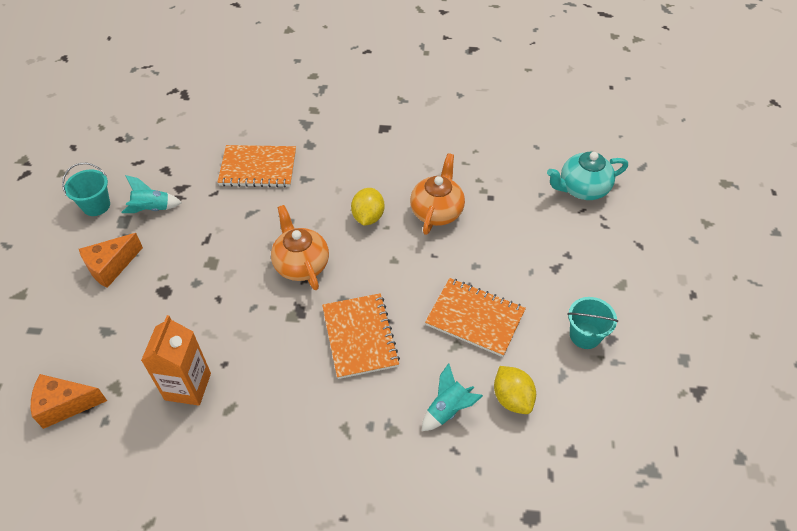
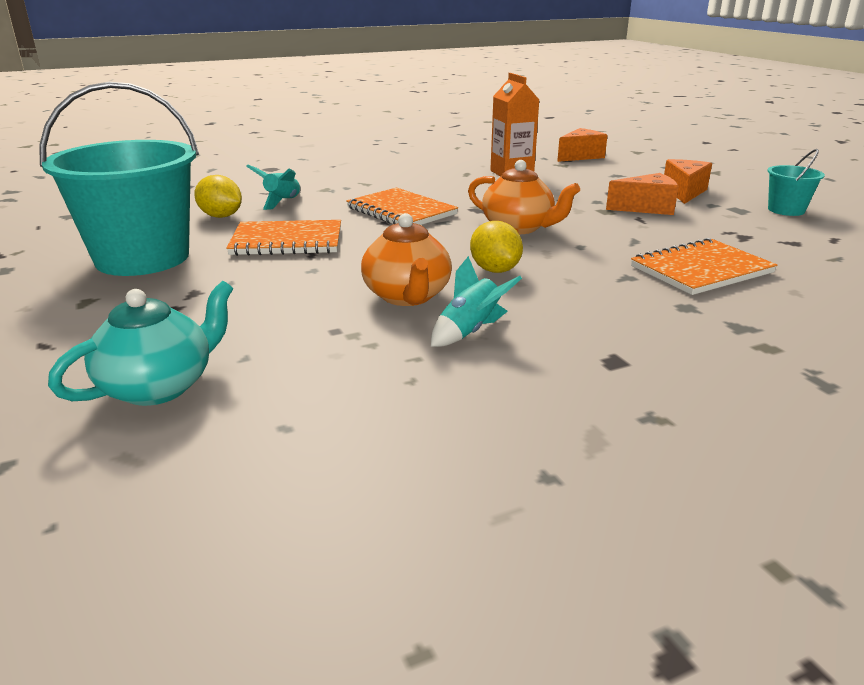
camera: 150 degrees right, 25 degrees down
turquoise rocket [122,175,182,213] -> turquoise rocket moved to [431,256,522,347]
turquoise bucket [567,297,618,349] -> turquoise bucket [39,82,199,276], size x2.21
none -> orange cheese [606,173,679,215]

